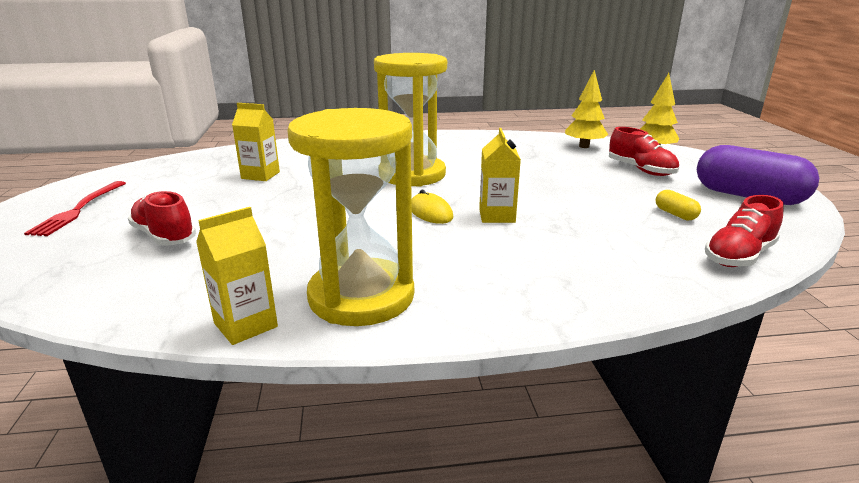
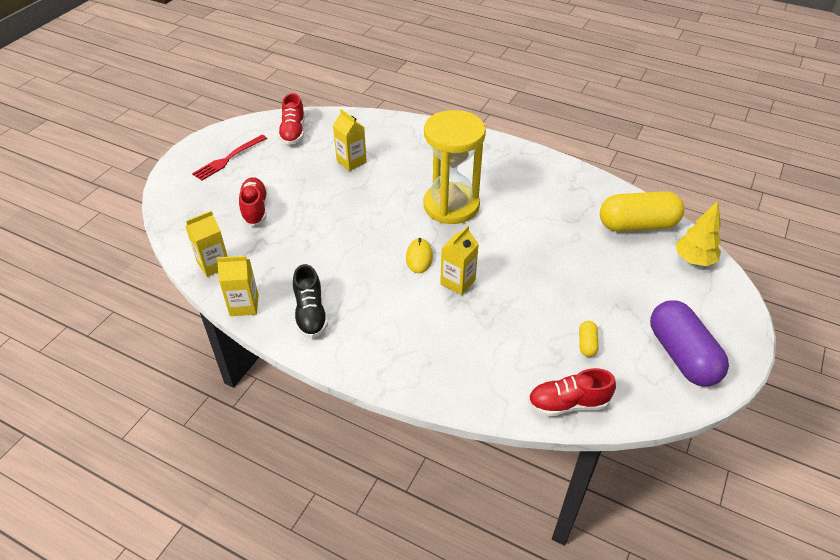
camera: 35 degrees right, 20 degrees up
yellow hourglass [287,108,414,326] -> black shoe [293,264,328,338]
yellow tree [565,70,608,148] -> yellow capsule [600,191,684,232]
red shoe [609,127,679,176] -> red shoe moved to [278,93,305,145]
none -> yellow carton [185,211,228,277]

